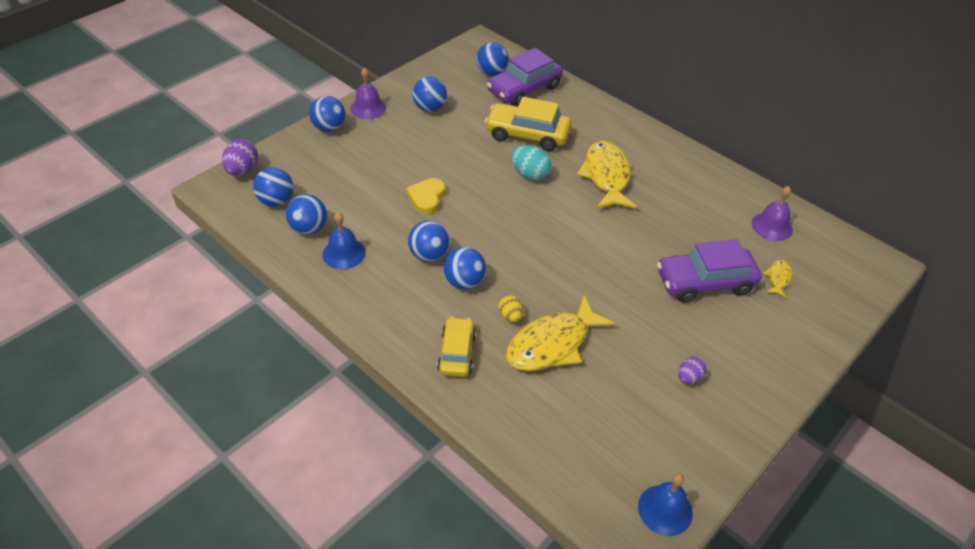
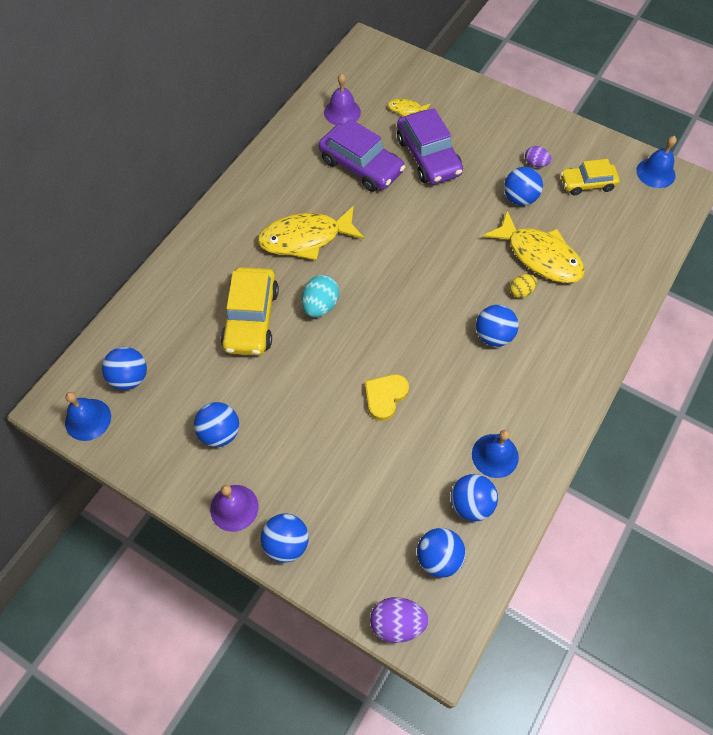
camera: 100 degrees left, 15 degrees up
yellow heart [406,178,446,214] -> yellow heart turned 120 degrees clockwise [365,374,409,421]
blue ball [408,221,449,262] -> blue ball moved to [504,167,543,206]
yellow car [437,317,476,377] -> yellow car moved to [560,159,620,195]
purple car [487,48,563,106] -> purple car moved to [318,119,405,192]
none -> blue bell [65,392,111,441]

